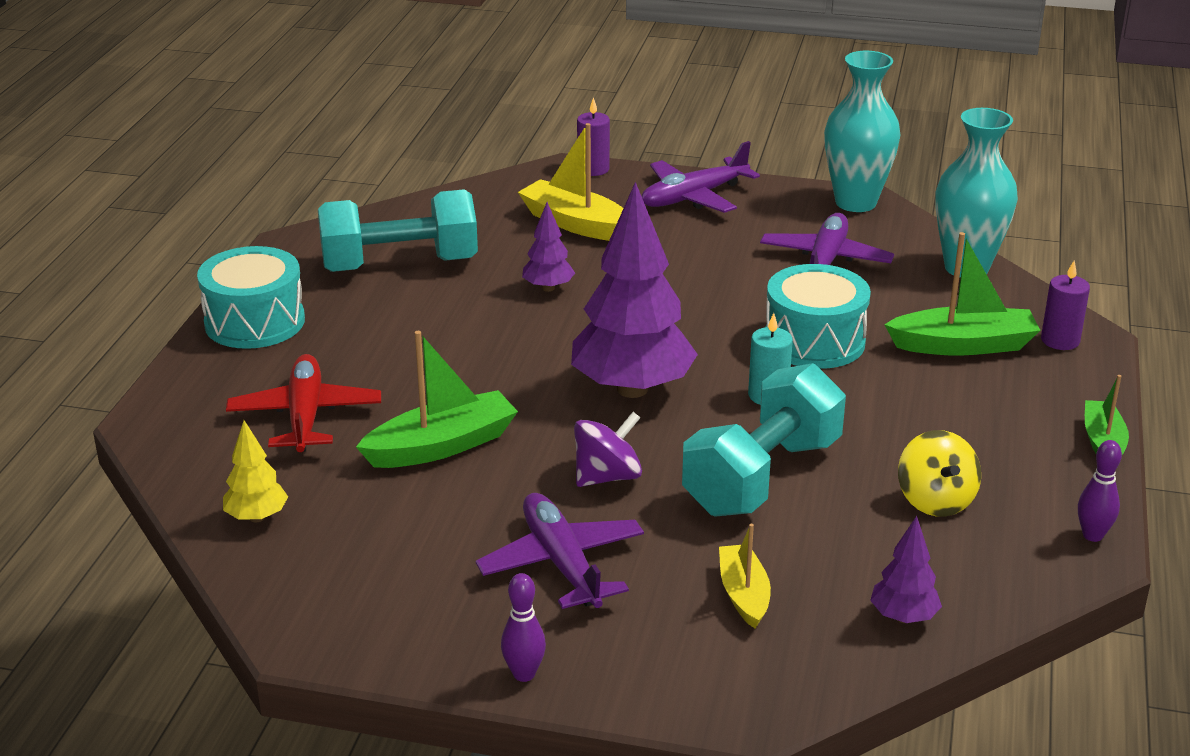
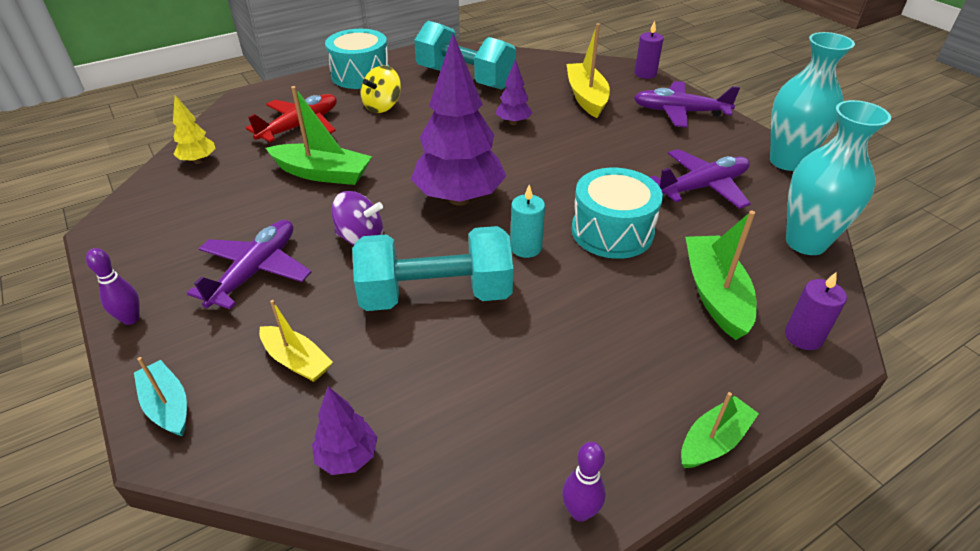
camera: 45 degrees right, 10 degrees up
yellow boat [719,524,771,629] -> yellow boat turned 90 degrees clockwise [259,300,333,382]
green boat [884,232,1041,356] -> green boat turned 135 degrees counterclockwise [685,211,757,340]
yellow spinning top [898,430,981,517] -> yellow spinning top moved to [361,65,401,113]
none -> turquoise boat [134,357,187,437]

